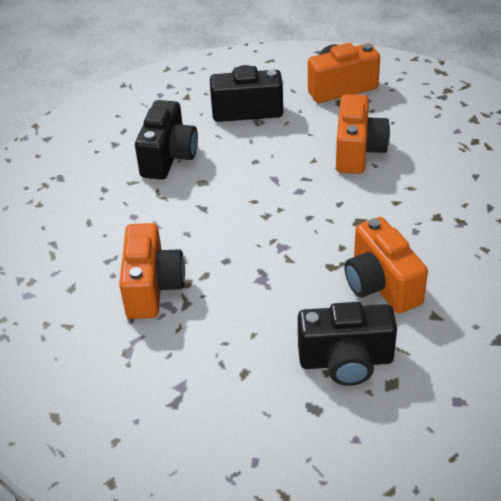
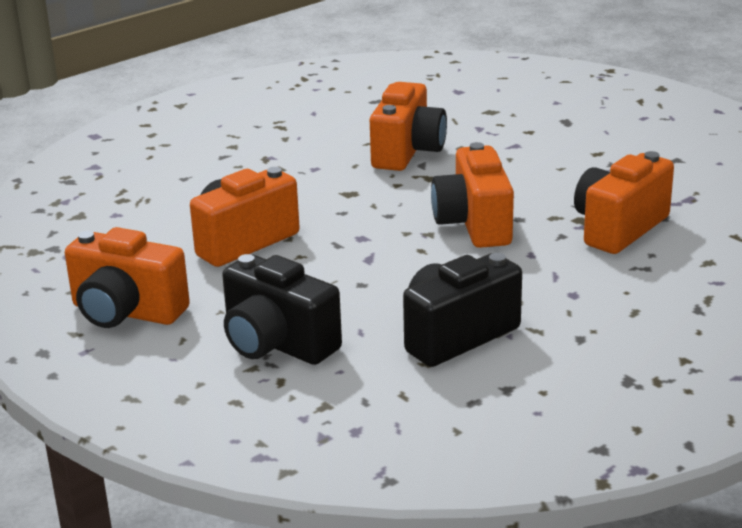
camera: 140 degrees left, 15 degrees down
black camera [298,302,397,386] -> none
none -> orange camera [431,142,514,248]

